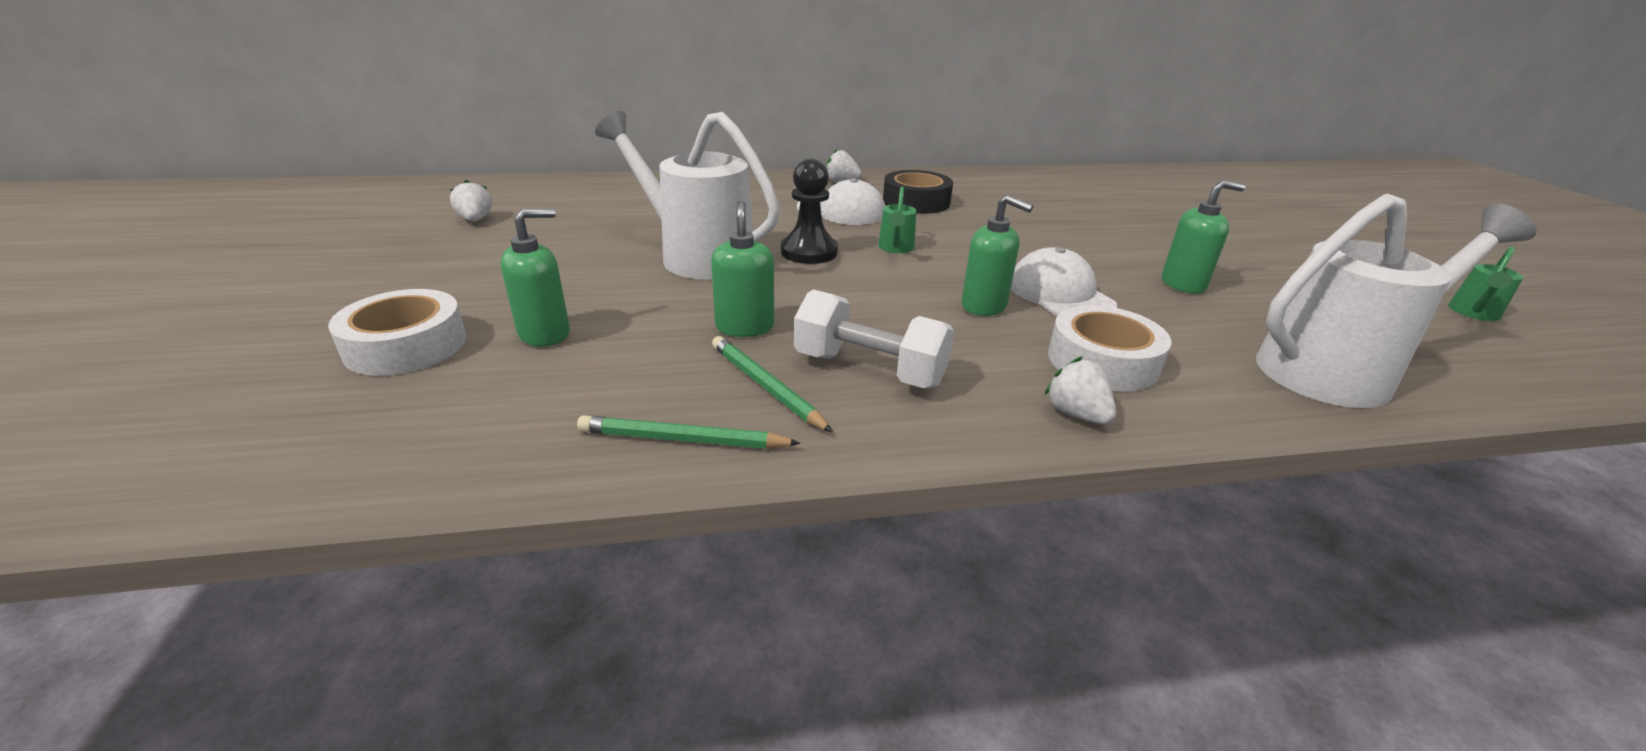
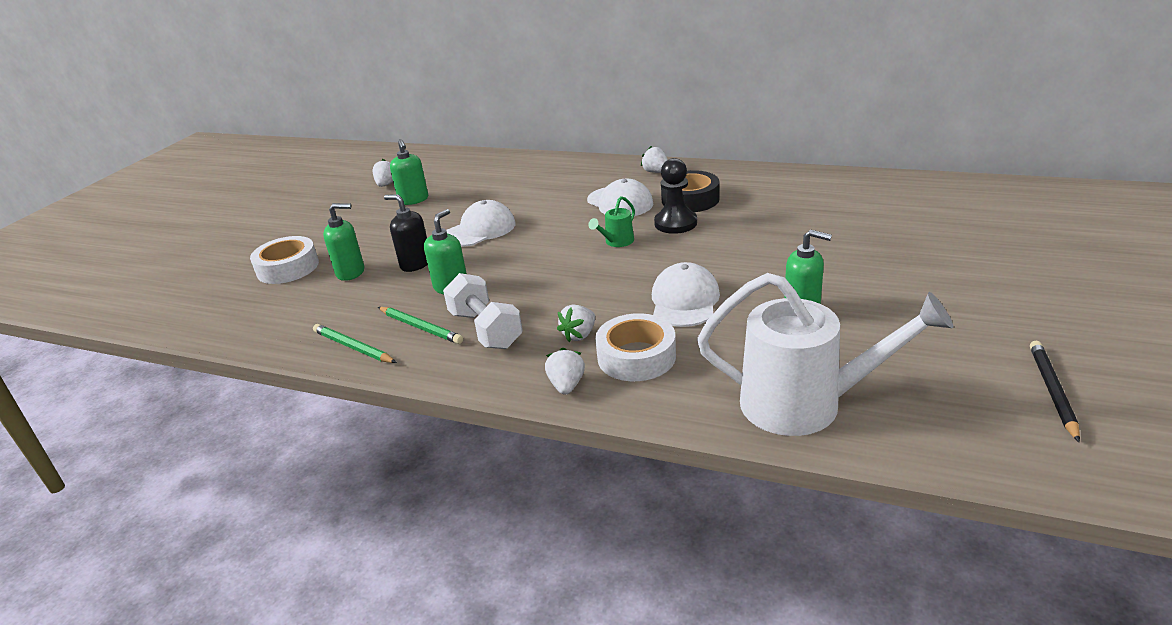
camera: 35 degrees right, 0 degrees up
white watering can [595,111,780,279] -> white cap [446,200,515,246]
green pencil [712,336,833,433] -> green pencil turned 135 degrees clockwise [378,307,463,344]
black pawn [781,159,838,264] -> black pawn moved to [654,158,697,234]
green soap dispenser [962,195,1033,316] -> green soap dispenser moved to [390,139,428,205]
green watering can [1448,247,1523,321] -> black pencil [1030,341,1080,442]
none -> black soap dispenser [384,194,428,272]
none -> white strawberry [557,305,595,342]

